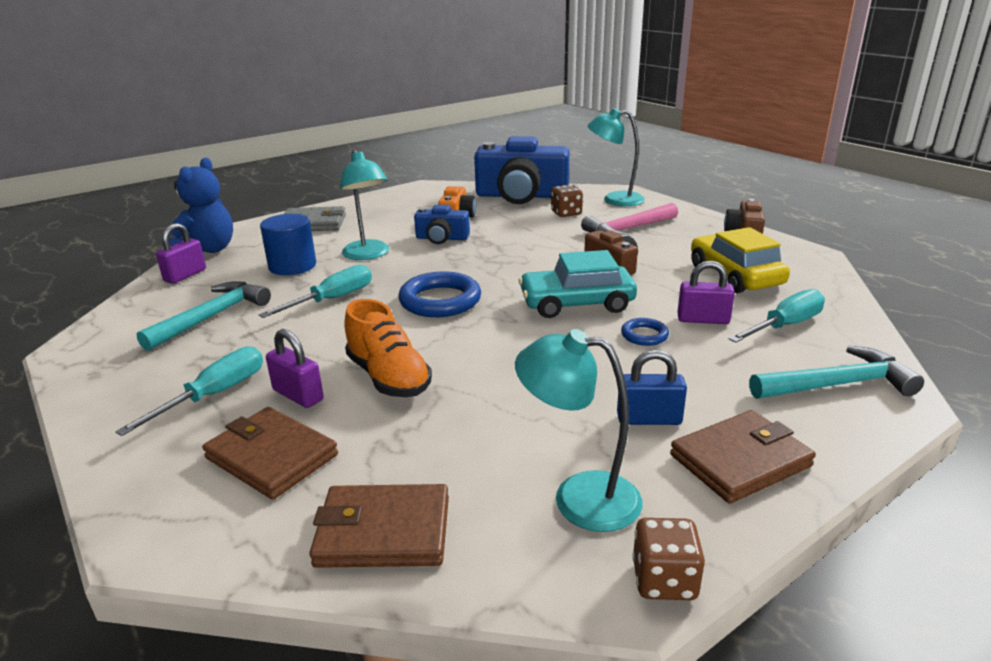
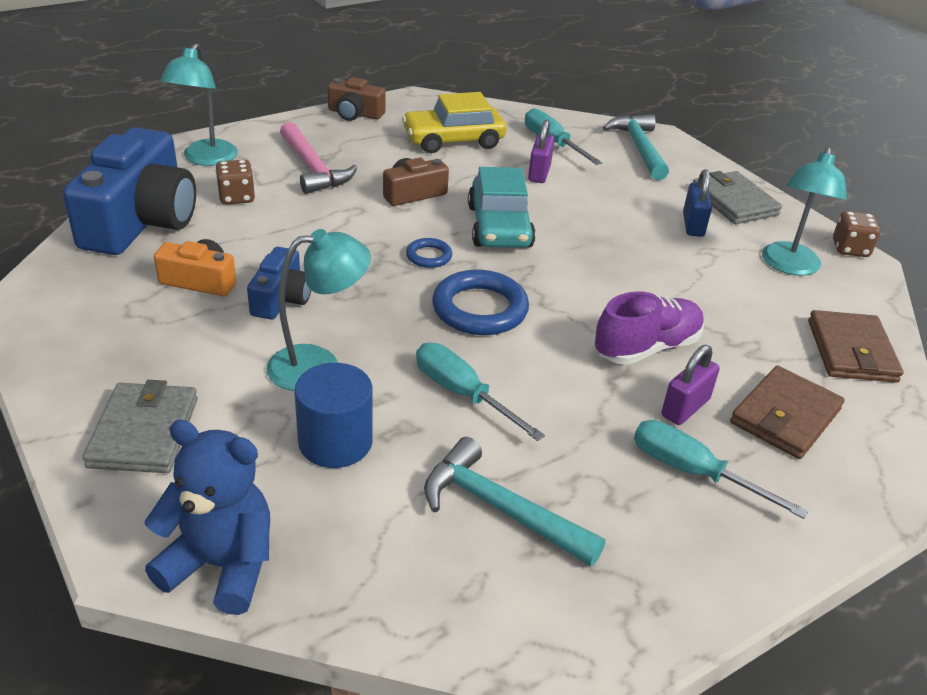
camera: 90 degrees left, 10 degrees up
purple padlock [156,223,206,284] -> none
orange shoe [344,299,432,397] -> purple shoe [594,291,704,365]
blue ring [621,318,669,346] -> blue ring moved to [406,238,452,268]
brown wallet [670,410,816,504] -> grey wallet [693,171,782,224]

